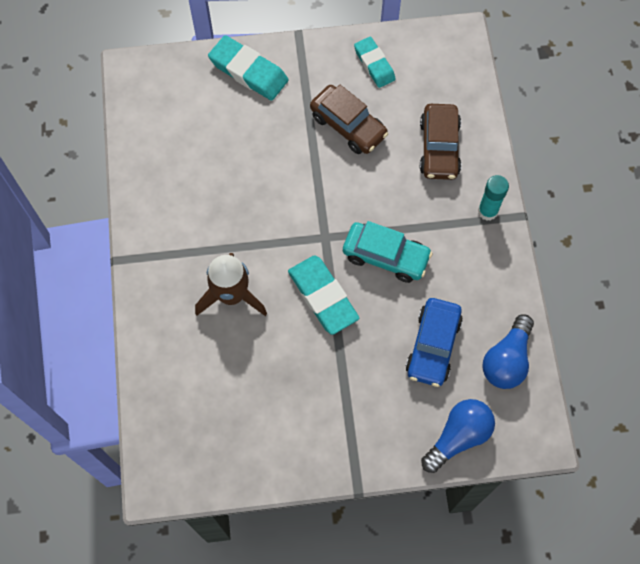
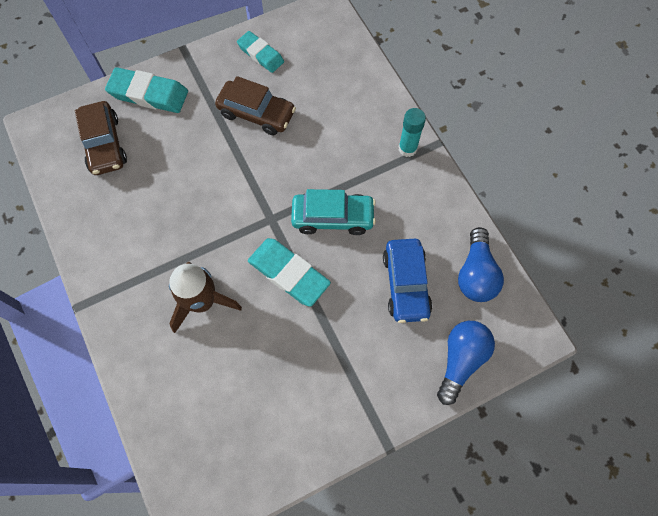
camera: 20 degrees left, 0 degrees up
brown car [420,104,461,180] -> brown car moved to [75,101,127,175]

